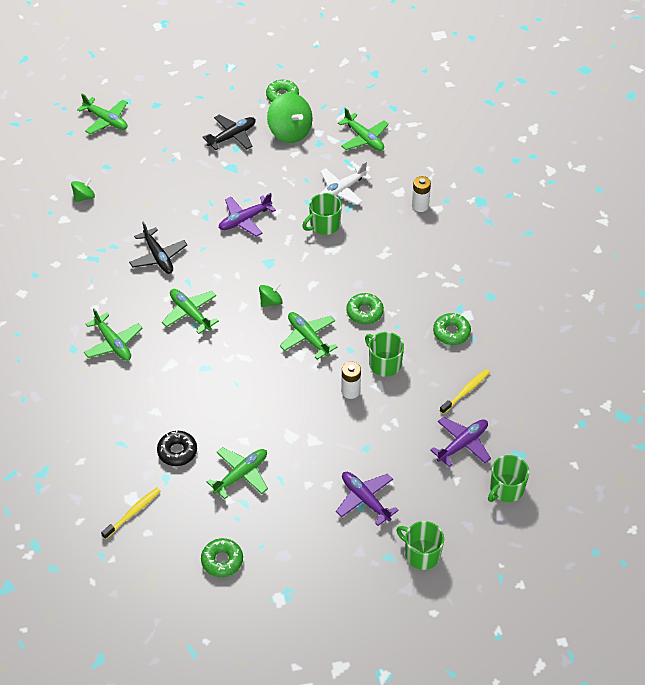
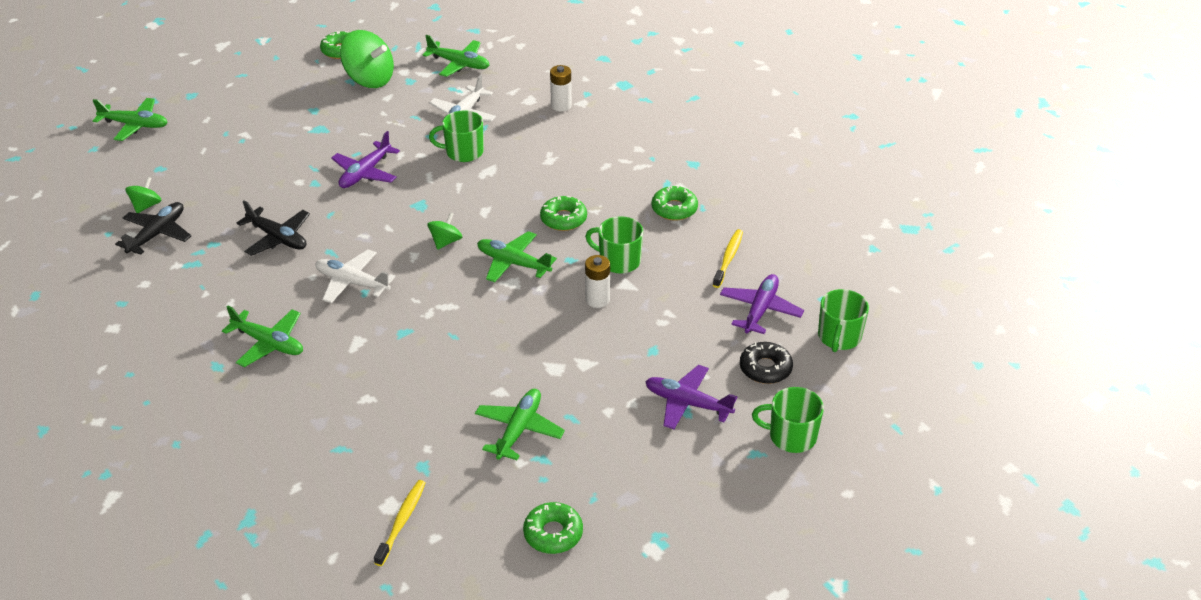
camera: 25 degrees left, 10 degrees down
black donut [157,431,197,466] -> black donut moved to [740,342,793,384]
green plane [162,289,219,334] -> white plane [315,250,396,303]
black plane [203,114,255,150] -> black plane moved to [115,202,191,255]
green mug [302,193,342,235] -> green mug turned 60 degrees clockwise [429,110,484,162]

